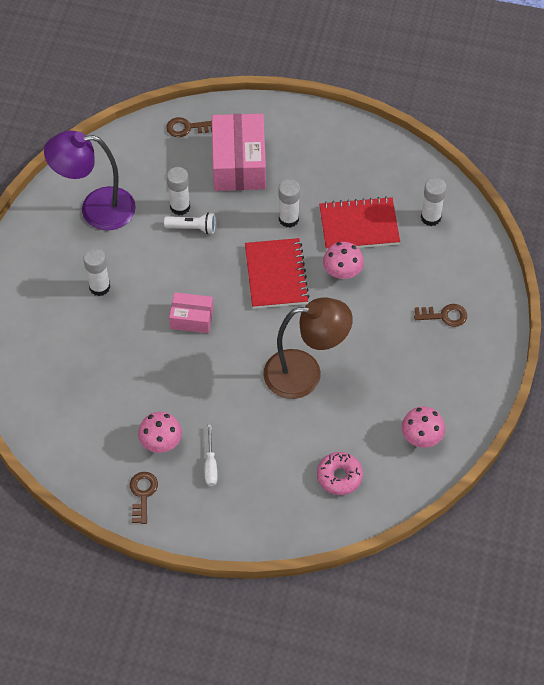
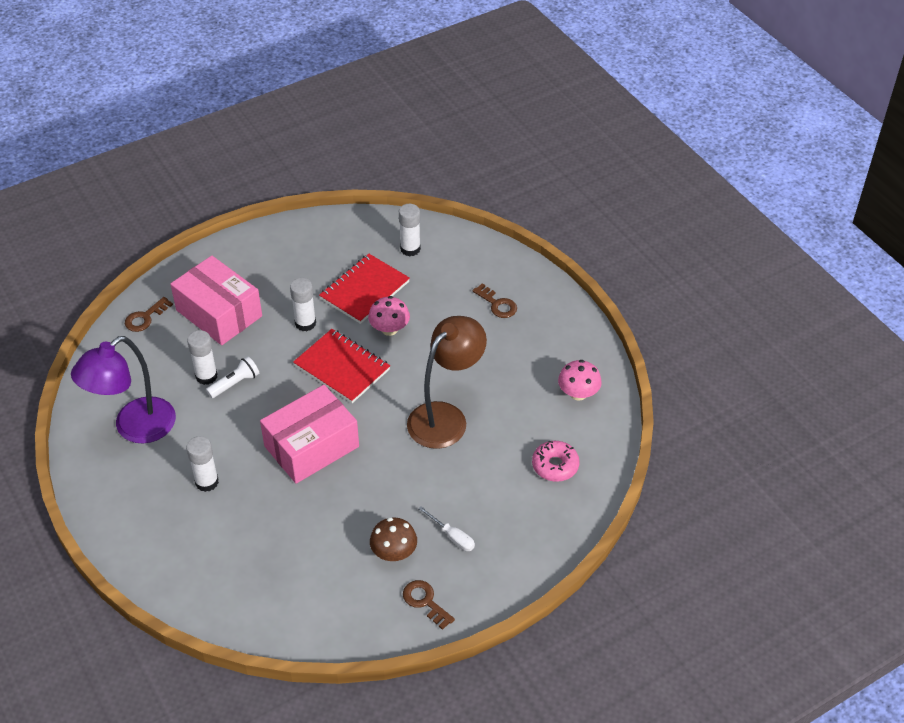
camera: 45 degrees left, 10 degrees down
pink mushroom [138,412,182,453] -> brown mushroom [370,517,417,561]
pink box [169,292,213,333] -> pink box [260,385,359,484], size x1.82
brown key [414,304,467,327] -> brown key turned 90 degrees clockwise [472,283,517,318]

